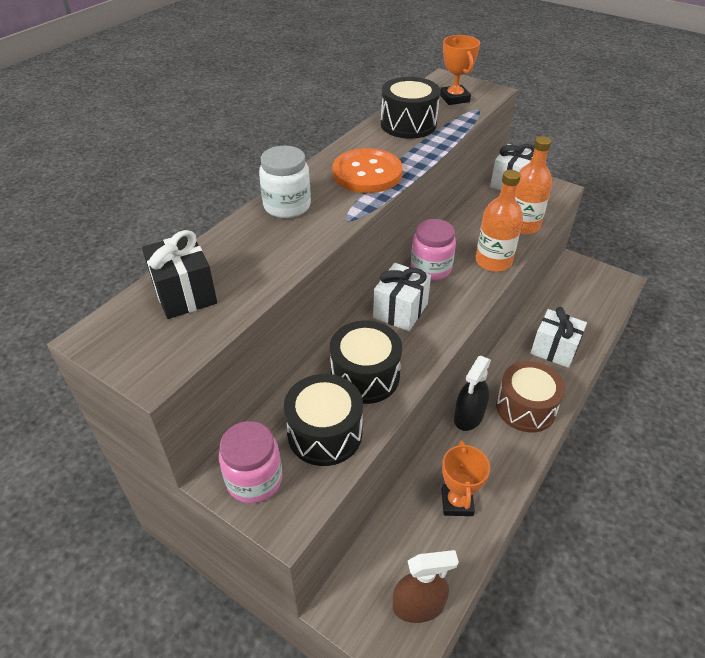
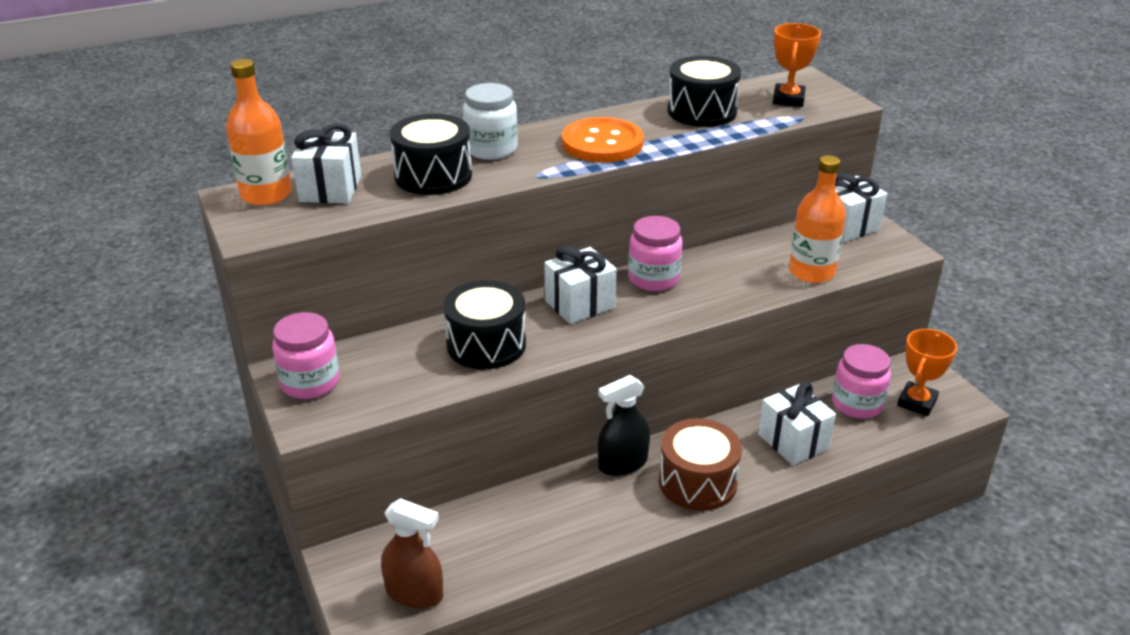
camera: 30 degrees right, 10 degrees down
black gift [142,230,217,319] -> white gift [291,124,361,203]
black drum [284,374,363,466] -> black drum moved to [390,114,472,195]
orange trophy [441,441,490,516] -> orange trophy moved to [897,329,957,416]
orange bottle [476,170,523,272] -> orange bottle moved to [226,59,292,205]
none -> pink jar [832,344,891,419]

